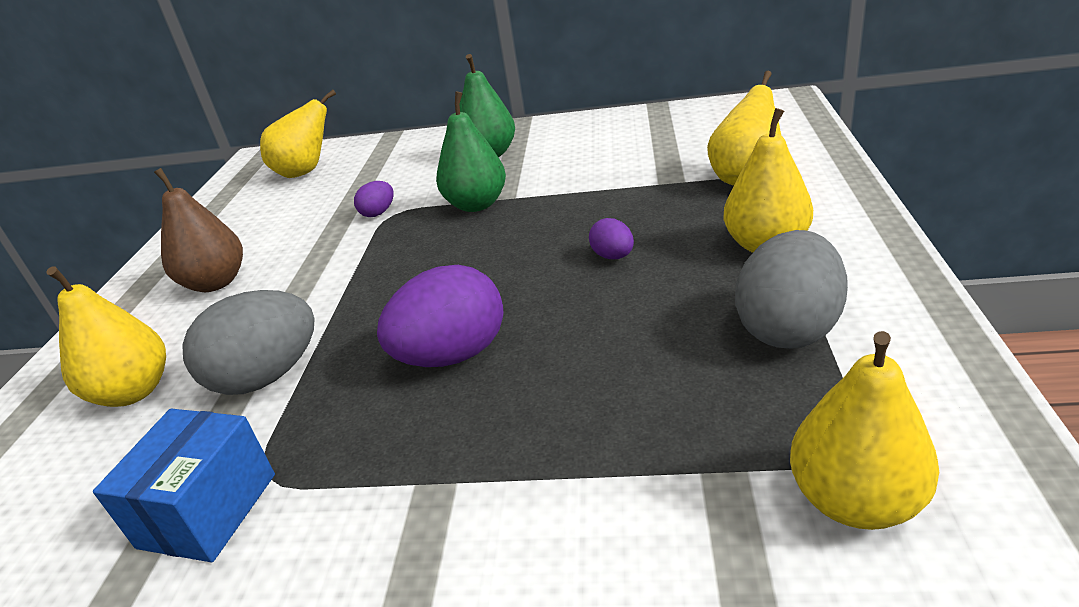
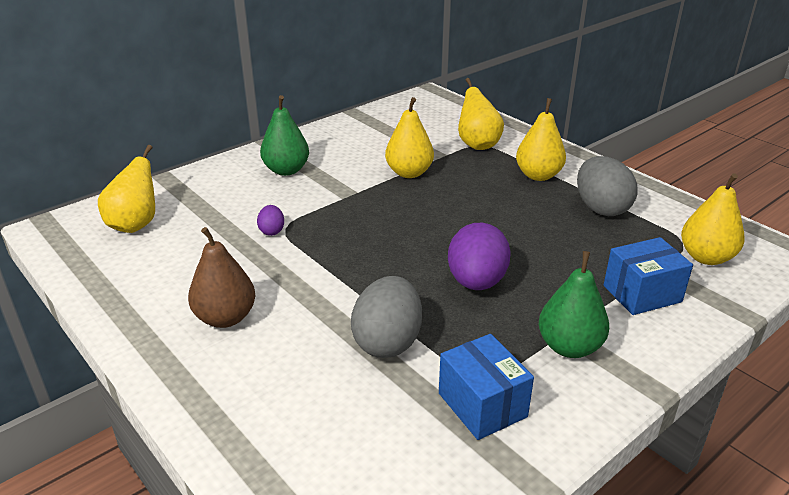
camera: 50 degrees left, 0 degrees up
yellow pear [46,266,166,407] -> yellow pear moved to [385,97,434,178]
green pear [436,91,506,212] -> green pear moved to [539,251,609,358]
purple egg [589,218,634,259] -> none
none -> blue box [604,237,693,315]

